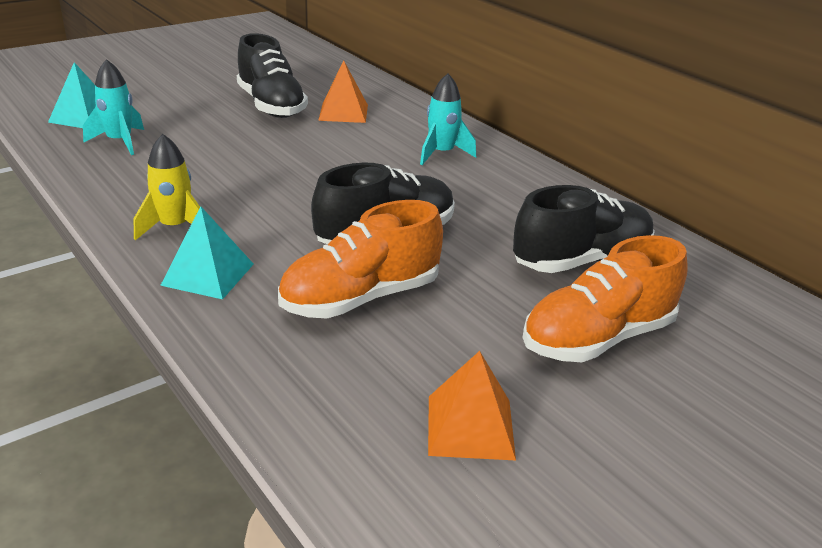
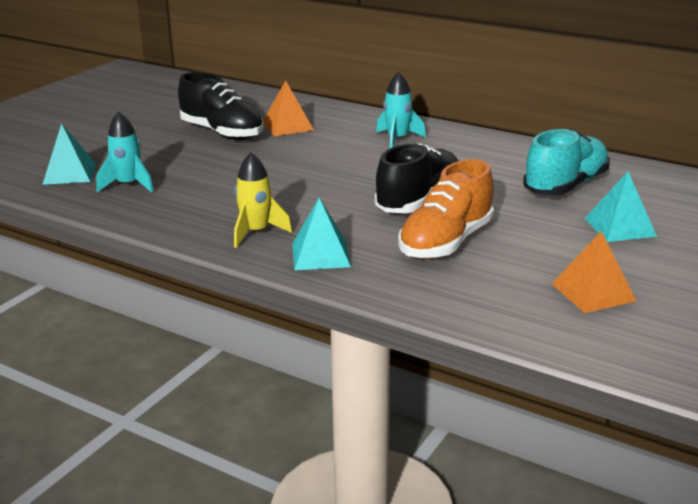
camera: 20 degrees left, 5 degrees down
black shoe [513,185,655,273] -> turquoise shoe [523,129,610,195]
orange shoe [522,235,688,362] -> turquoise pyramid [584,172,657,242]

